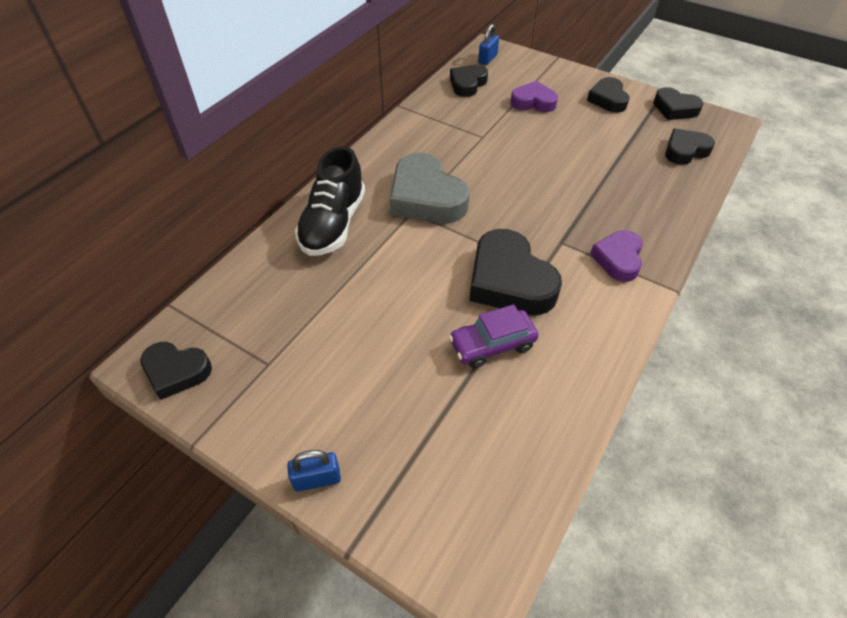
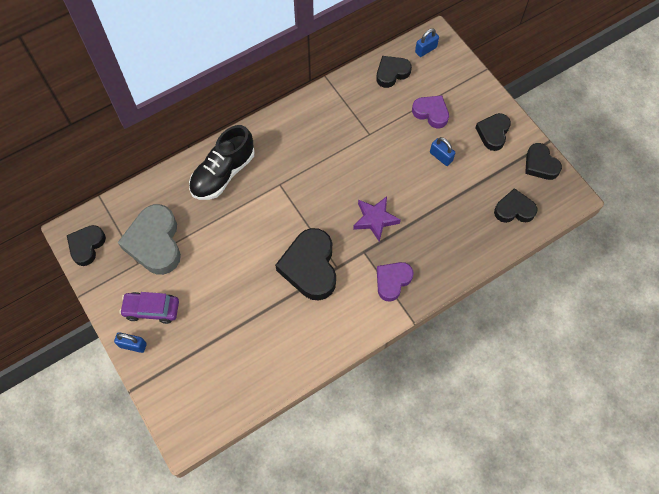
camera: 25 degrees right, 15 degrees up
black heart [140,342,212,400] -> black heart turned 75 degrees clockwise [67,225,106,266]
grey heart [390,152,469,223] -> grey heart moved to [117,204,181,275]
purple car [449,304,539,368] -> purple car moved to [120,292,179,324]
none -> purple star [353,196,401,242]
none -> blue padlock [430,137,455,166]

